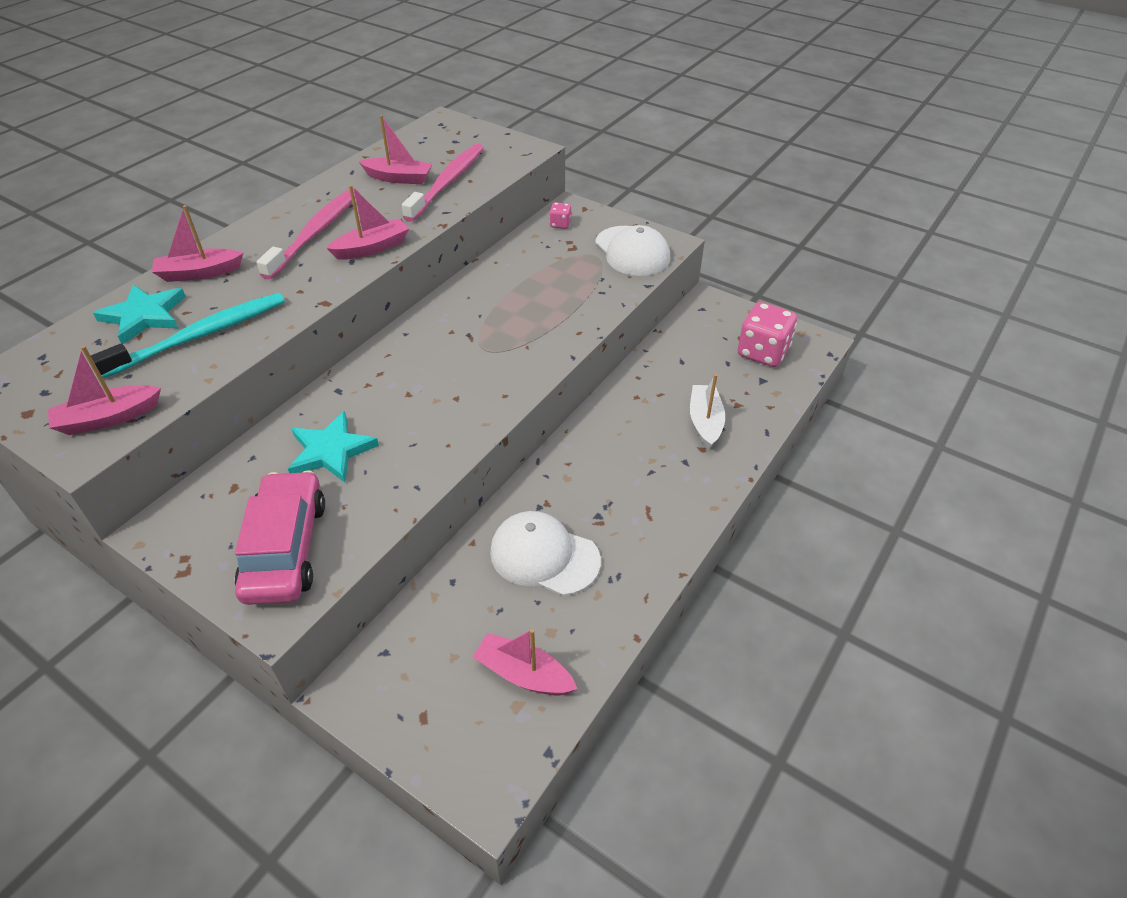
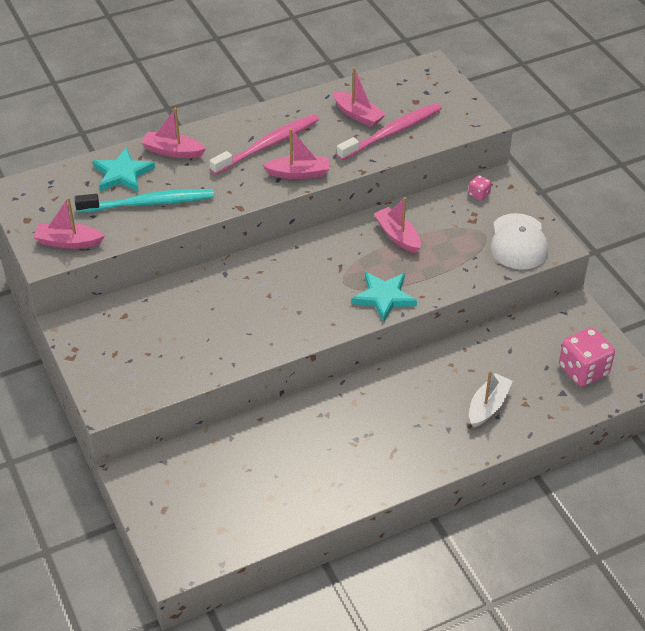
camera: 30 degrees right, 0 degrees up
pink car [235,470,325,605] -> none
turquoise star [288,411,379,482] -> turquoise star moved to [351,272,417,322]
pink boat [473,629,577,696] -> pink boat moved to [374,197,421,253]
white cap [490,511,601,596] -> none

